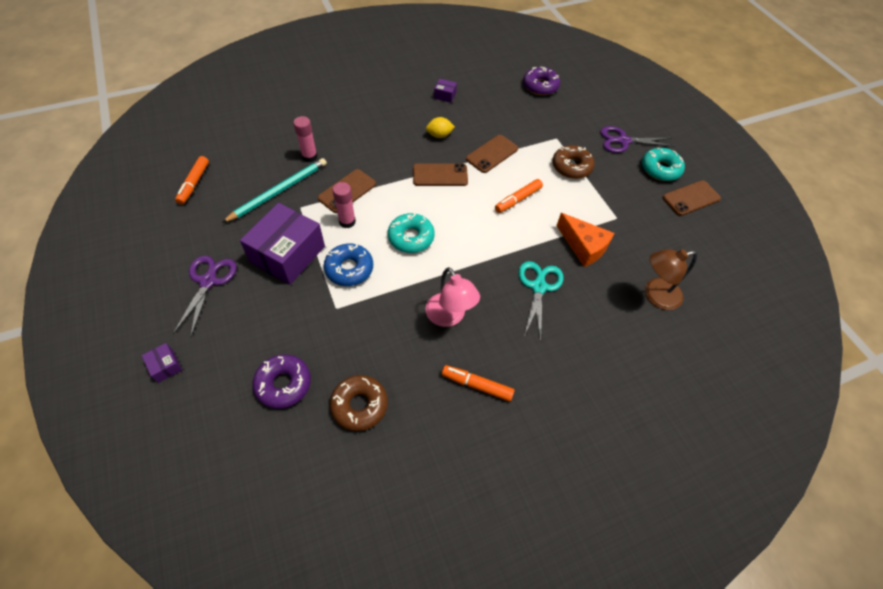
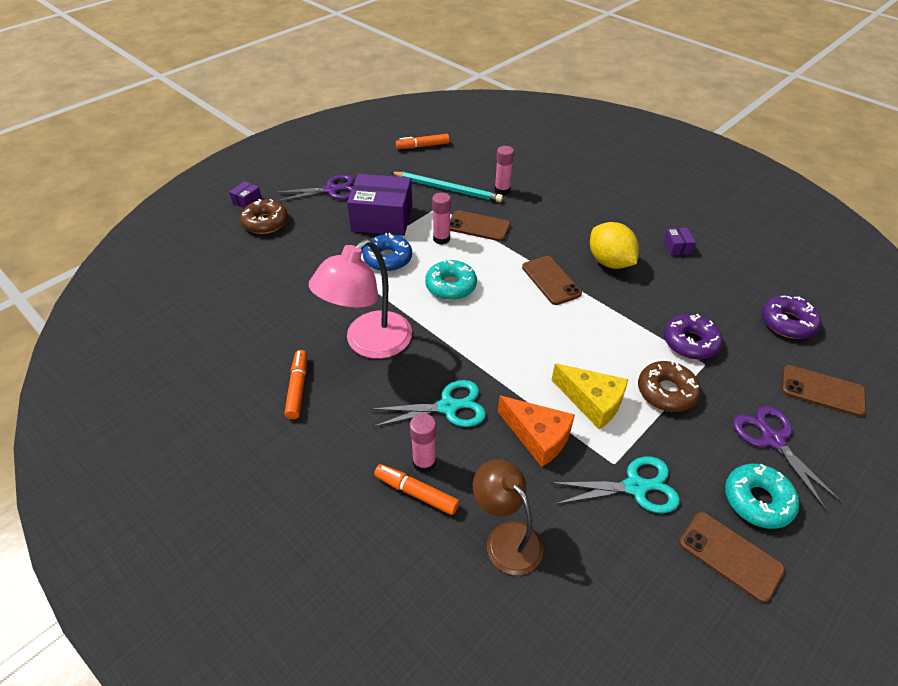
camera: 70 degrees right, 10 degrees down
purple donut [252,354,311,409] -> purple donut moved to [664,314,723,360]
brown donut [330,375,388,431] -> brown donut moved to [240,199,288,234]
pink lamp [425,267,480,327] -> pink lamp [309,239,412,359], size x1.50
yellow lemon [426,117,455,138] -> yellow lemon [590,222,639,269], size x1.75
brown phone [466,135,518,173] -> brown phone moved to [782,365,866,417]
orange marker [495,179,543,213] -> orange marker moved to [374,464,459,515]
orange cheese [556,213,615,267] -> orange cheese turned 75 degrees counterclockwise [498,396,575,467]
none -> pink glue stick [410,413,436,473]
none -> turquoise scissors [551,456,680,513]
none -> yellow cheese [552,363,628,429]

